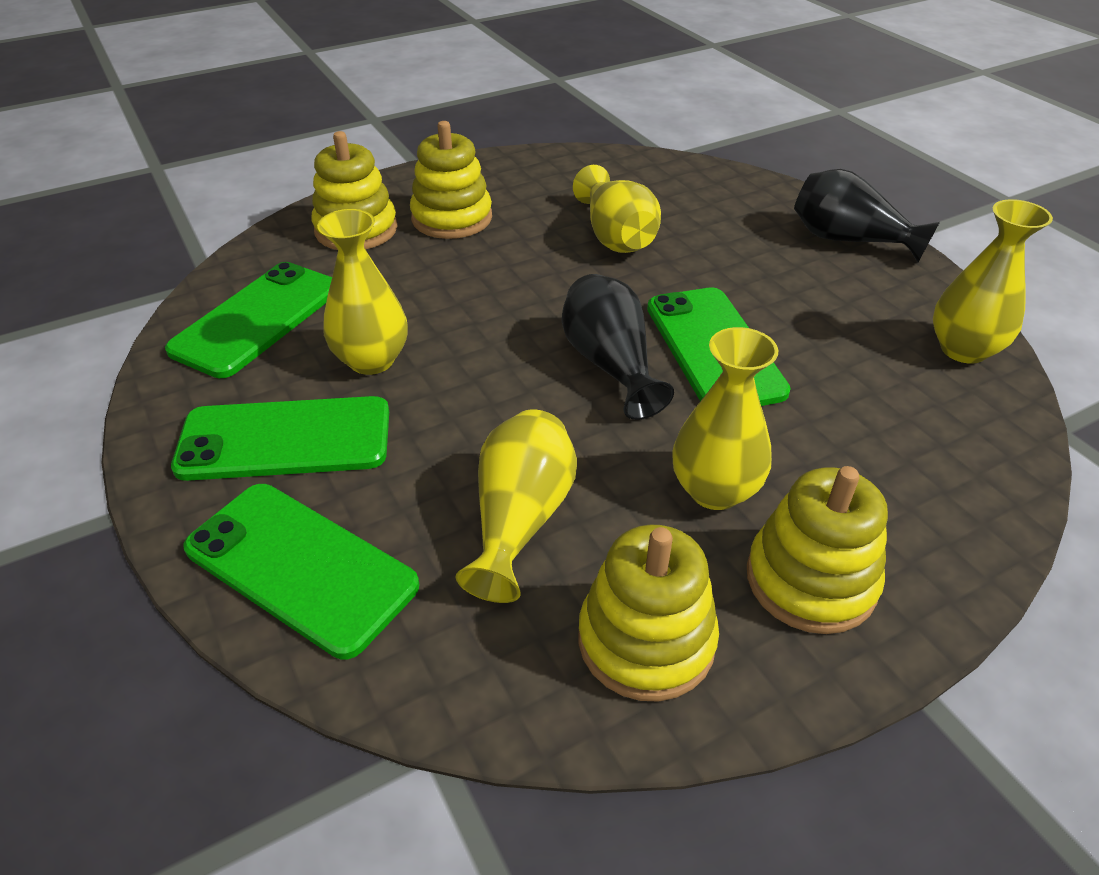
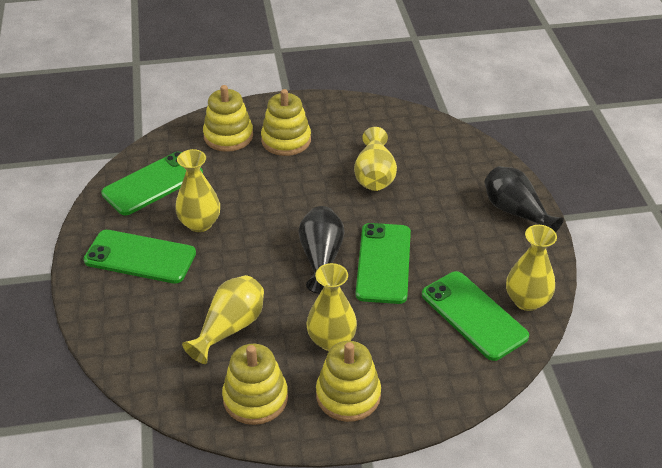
camera: 20 degrees right, 0 degrees up
green phone [183,484,419,659] -> green phone moved to [422,271,529,361]

